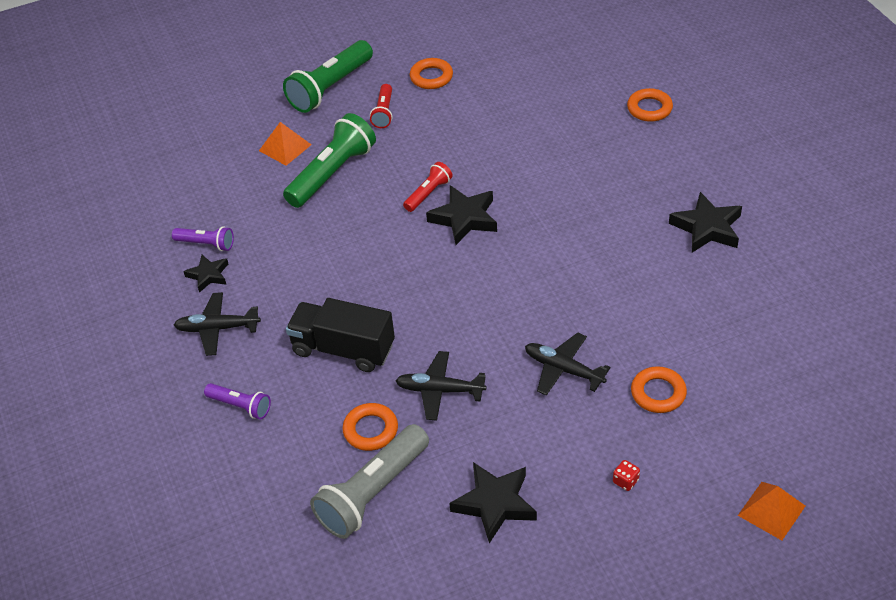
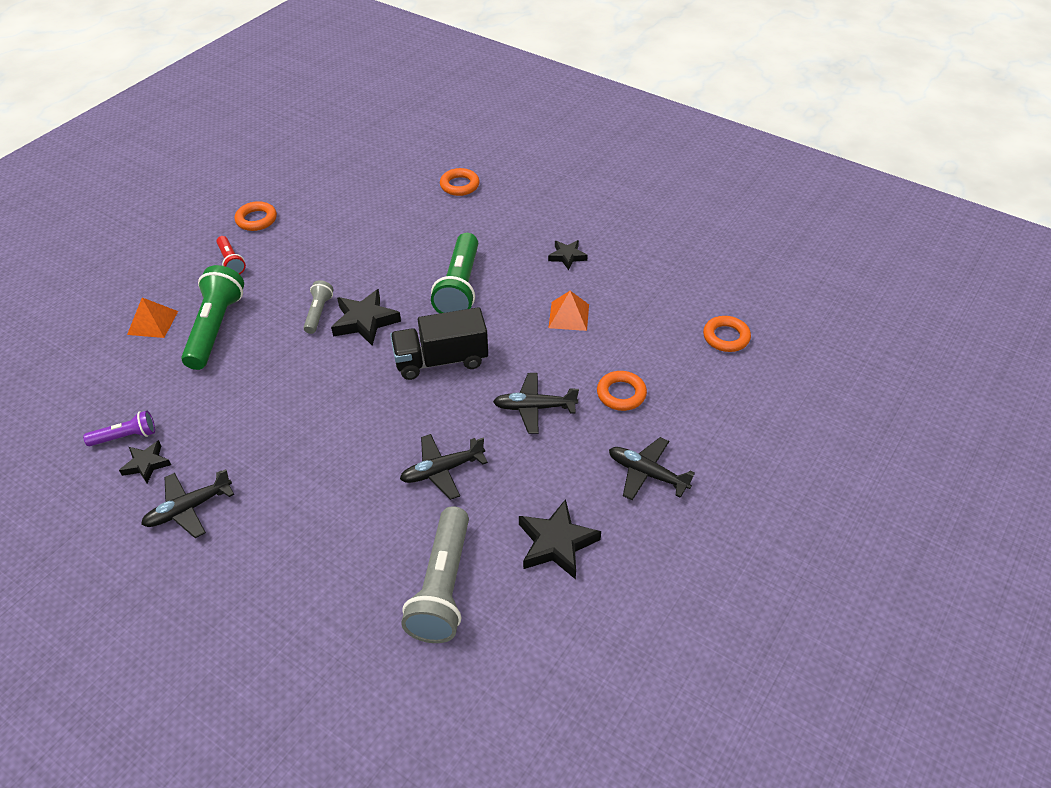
camera: 35 degrees left, 0 degrees up
purple flashlight [204,383,271,419] -> none
green flashlight [283,40,373,113] -> green flashlight moved to [431,233,478,314]
black truck [286,298,395,372] -> black truck moved to [390,307,488,380]
orange ring [342,403,398,451] -> orange ring moved to [703,316,751,352]
red flashlight [403,162,453,212] -> grey flashlight [303,280,334,334]
red dice [613,460,640,491] -> black plane [609,437,695,500]
black star [669,192,742,253] -> black star [548,240,588,270], size x0.61
orange pyramid [738,482,805,540] -> orange pyramid moved to [549,291,589,331]

